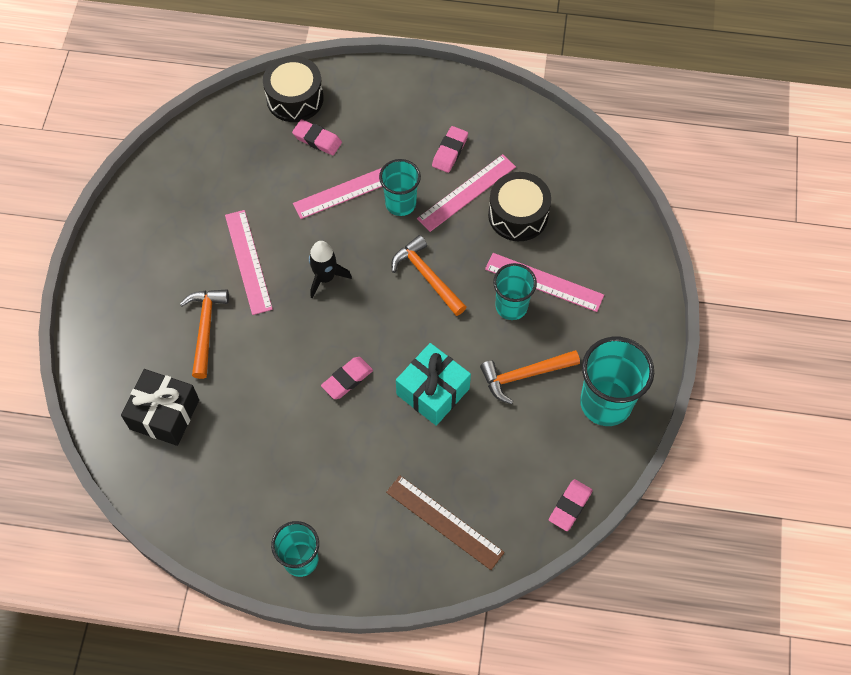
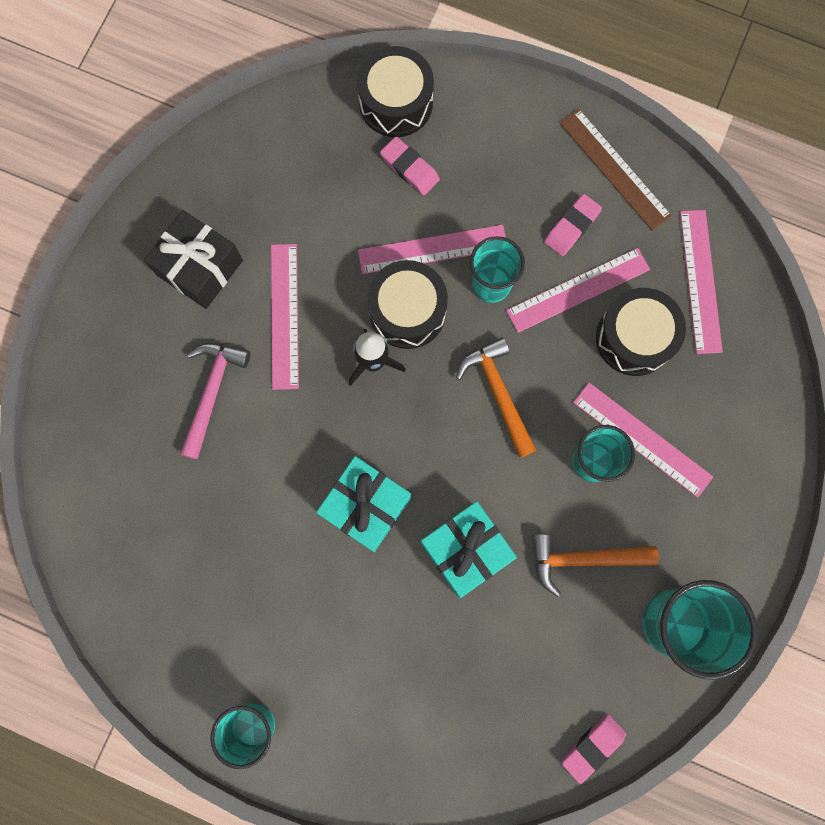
camera: 15 degrees right, 15 degrees up
black gift [121,369,199,446] -> black gift moved to [144,210,243,309]
orange hammer [180,290,229,379] -> pink hammer [180,343,250,460]
pink eraser [321,357,373,399] -> turquoise gift [316,456,411,552]
brown ruler [386,476,505,570] -> brown ruler moved to [559,108,672,231]
none -> black drum [367,260,448,349]
none -> pink ruler [680,210,723,354]

